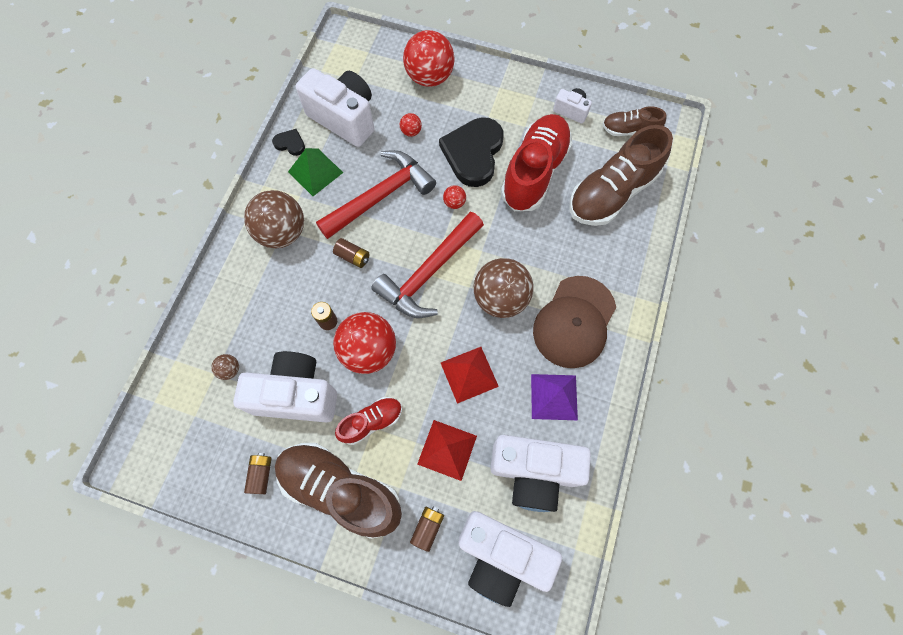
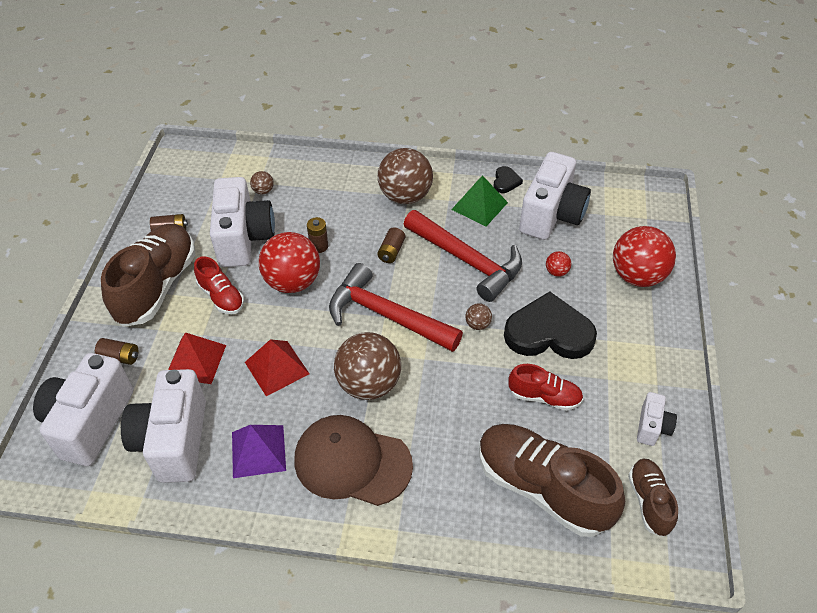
camera: 80 degrees right, 20 degrees down
red ball [443,185,466,209] -> brown ball [466,303,492,330]
red shoe [501,114,573,211] -> red shoe [508,364,583,411], size x0.52

